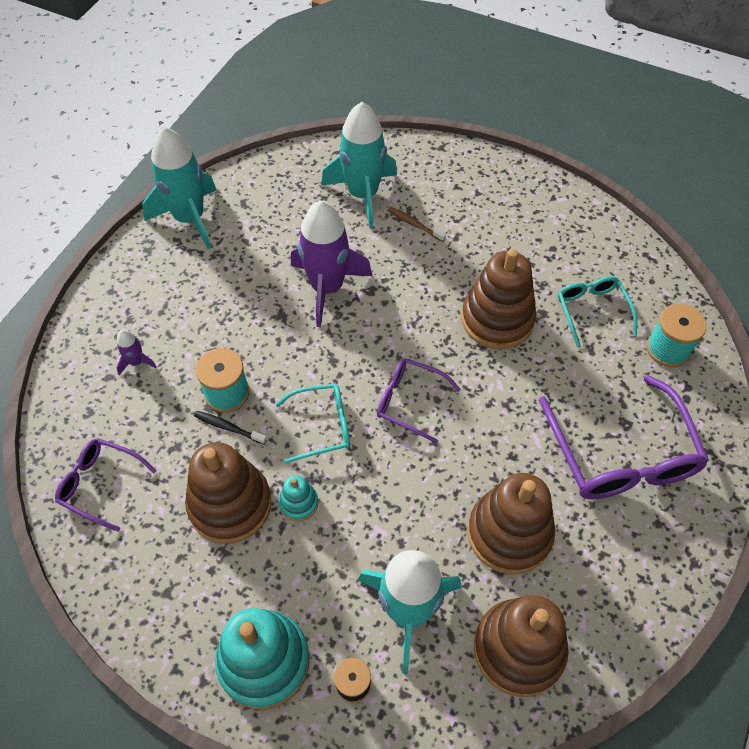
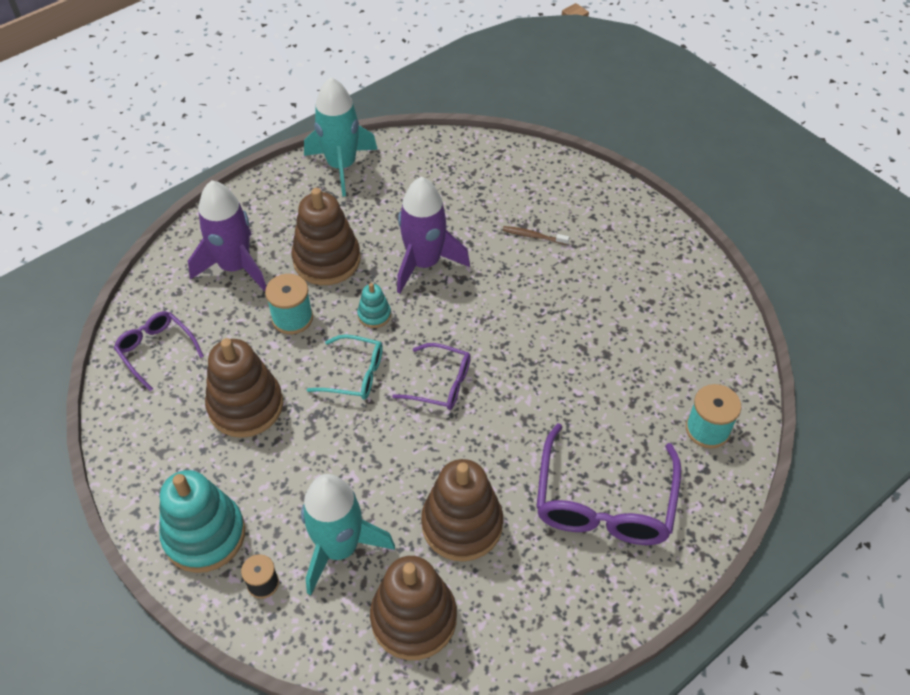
camera: 25 degrees right, 5 degrees down
purple rocket [117,330,157,375] -> purple rocket [188,181,266,292], size x2.34
black toothbrush [194,411,267,445] -> none
turquoise stacking toy [278,475,319,521] -> turquoise stacking toy moved to [357,283,391,328]
turquoise rocket [321,102,397,228] -> none
purple glasses [377,359,461,444] -> purple glasses turned 150 degrees clockwise [392,343,471,410]
brown toothbrush [387,207,446,242] -> brown toothbrush turned 45 degrees counterclockwise [503,226,569,245]
brown stacking toy [462,249,537,349] -> brown stacking toy moved to [292,188,361,285]
turquoise glasses [558,276,637,348] -> none

